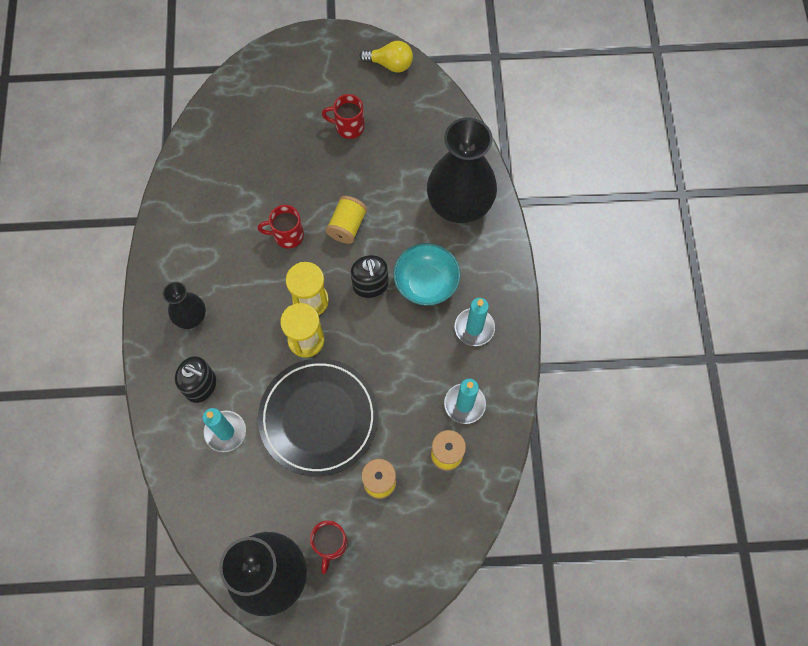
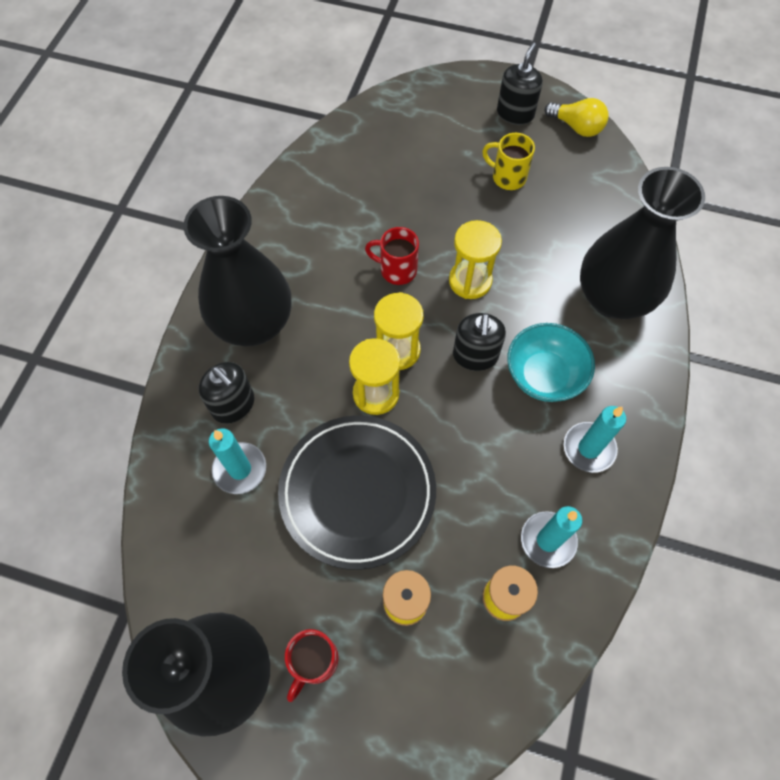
camera: 20 degrees right, 5 degrees down
black vase [163,282,206,329] -> black vase [183,196,291,346], size x1.97
red mug [322,94,365,139] -> yellow mug [482,133,535,190]
yellow spool [326,196,367,244] -> yellow hourglass [449,220,502,299]
none -> black soap dispenser [497,43,543,125]

